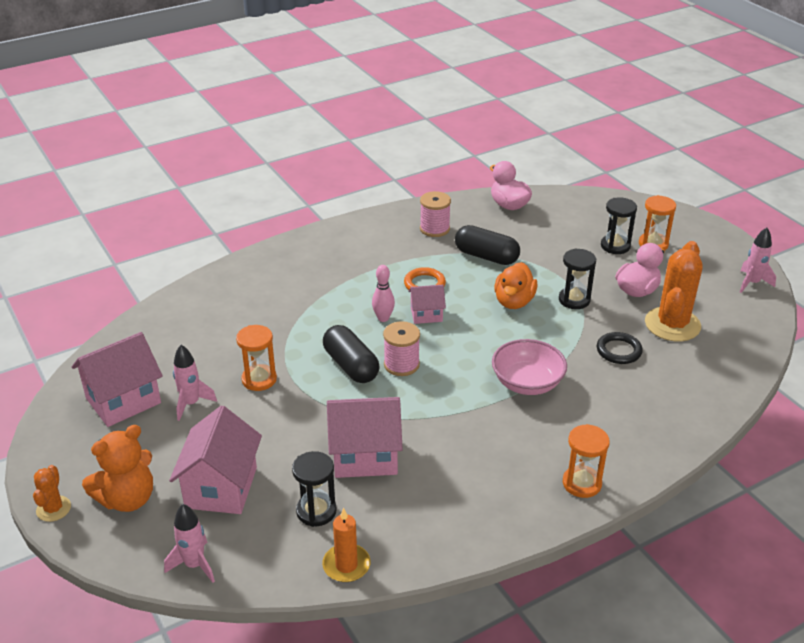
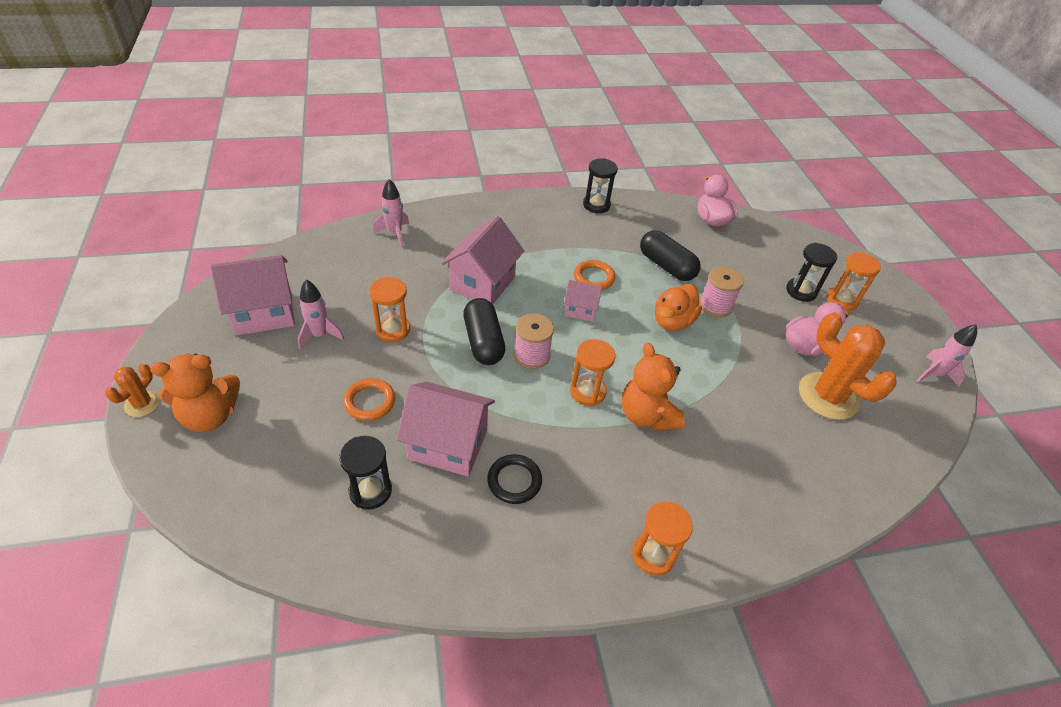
camera: 15 degrees right, 10 degrees up
pink rocket [164,504,215,583] -> pink rocket moved to [373,179,409,247]
pink house [169,406,262,514] -> pink house moved to [441,216,524,305]
orange candle [322,508,371,582] -> none
pink bowling pin [372,265,395,322] -> none
pink spool [420,191,451,237] -> pink spool moved to [699,267,744,317]
pink bowl [492,339,567,395] -> orange teddy bear [622,343,685,431]
black hourglass [559,248,596,309] -> black hourglass moved to [583,158,618,213]
black ring [597,332,643,364] -> black ring moved to [487,454,542,504]
orange cactus [645,241,703,341] -> orange cactus turned 75 degrees counterclockwise [799,312,896,420]
none -> orange ring [343,378,395,421]
none -> orange hourglass [570,339,615,406]

